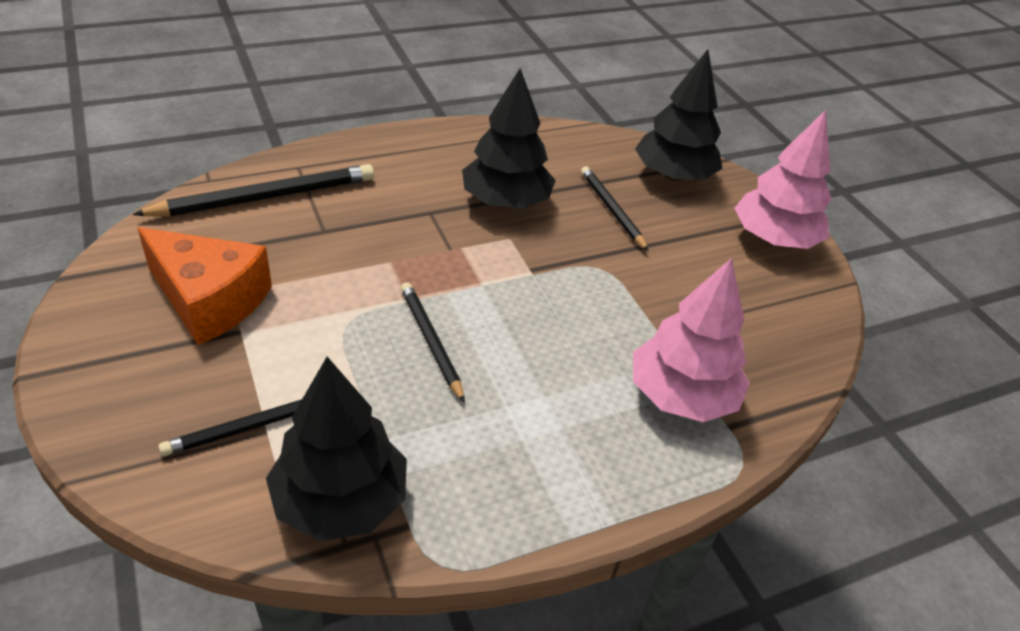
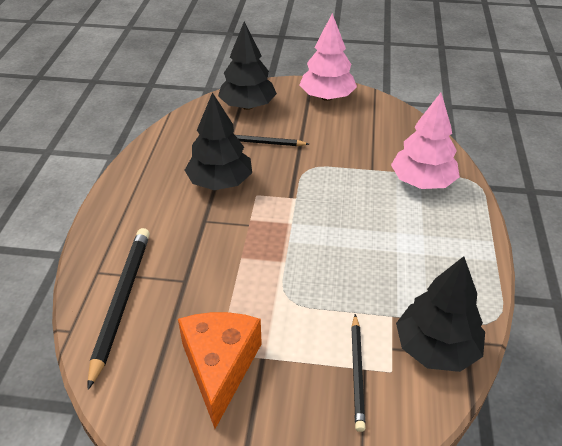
camera: 55 degrees left, 0 degrees up
orange cheese [137,227,272,345] -> orange cheese turned 60 degrees counterclockwise [178,312,262,429]
black pencil [401,282,465,403] -> none

